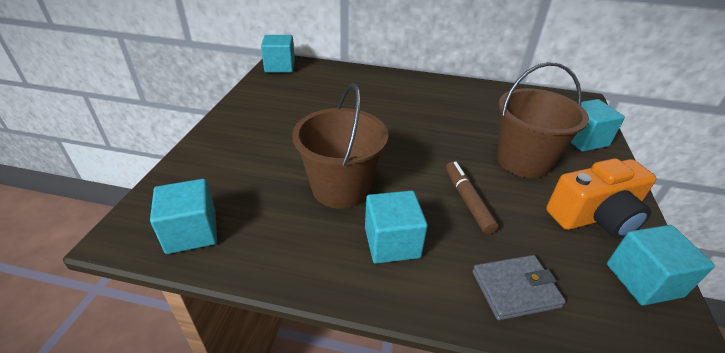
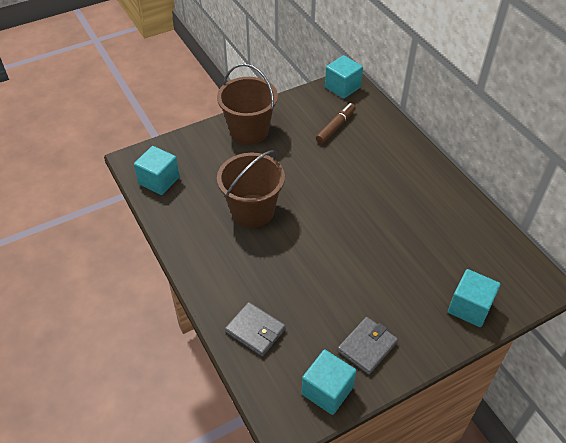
camera: 50 degrees right, 10 degrees up
turquoise cube [365,190,428,264] -> none
brown marker [446,161,499,234] -> brown marker moved to [316,103,356,144]
brown bucket [497,62,589,178] -> brown bucket moved to [217,64,278,145]
orange camera [546,158,657,239] -> grey wallet [337,317,398,375]

